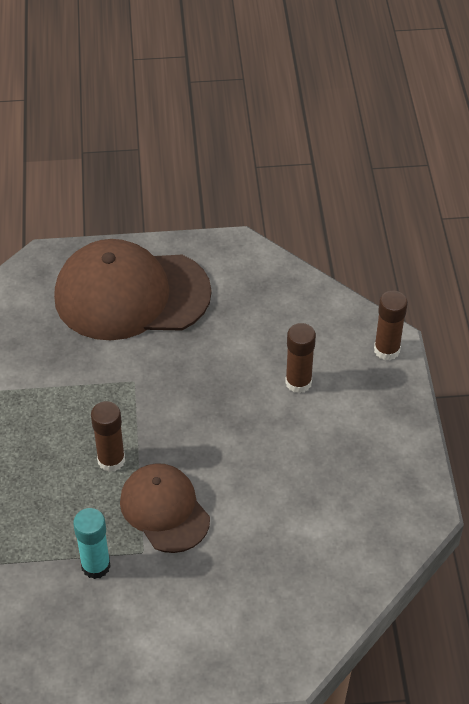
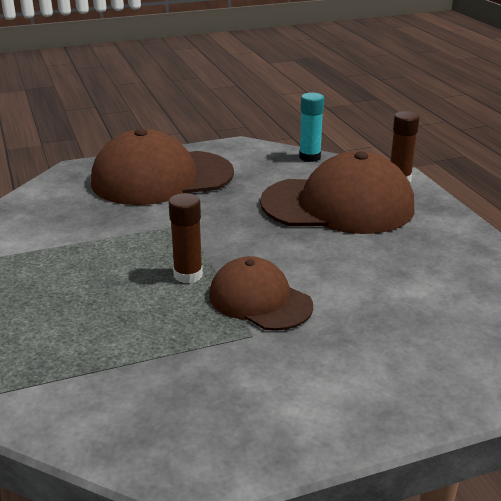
camera: 15 degrees left, 20 degrees down
turquoise glue stick [73,508,111,579] -> turquoise glue stick moved to [299,93,324,162]
brown glue stick [285,323,316,393] -> brown cap [260,151,415,234]

